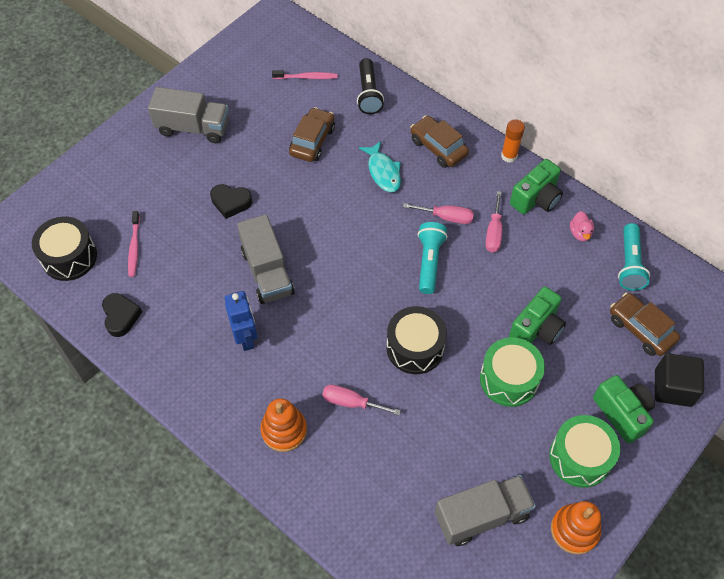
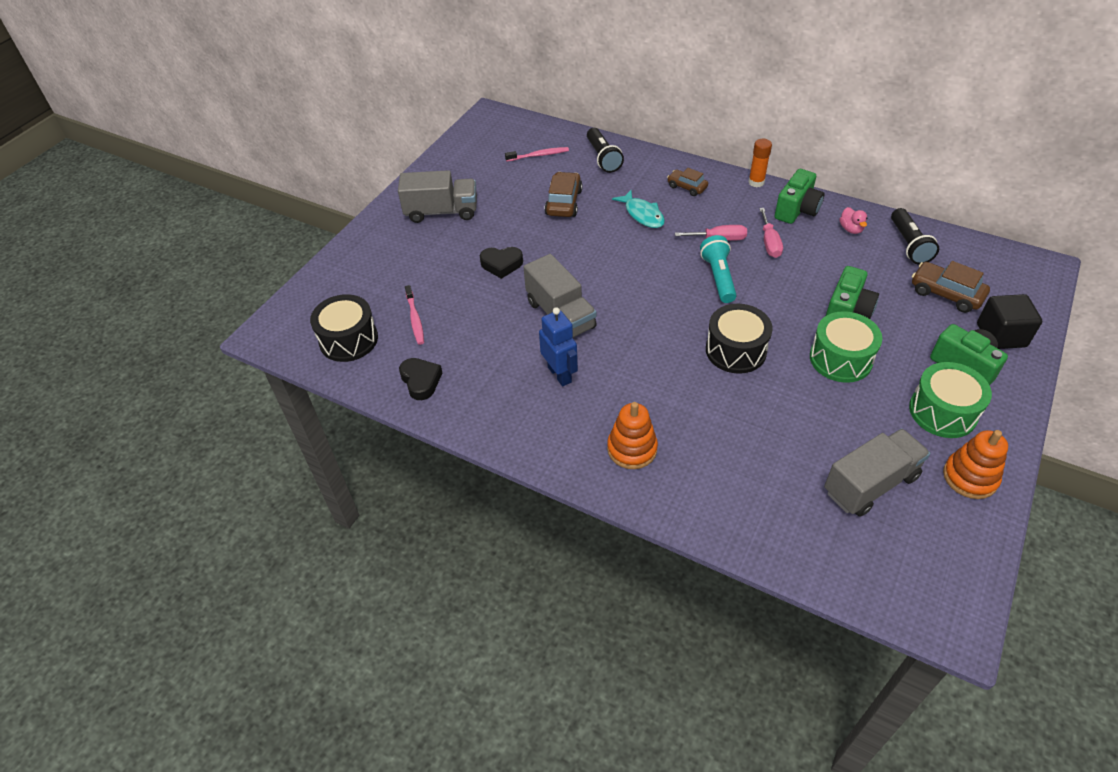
camera: 10 degrees left, 10 degrees down
pink screwdriver [322,385,401,416] -> none
brown car [410,116,469,168] -> brown car [667,168,708,196], size x0.65
turquoise flashlight [618,223,650,291] -> black flashlight [891,208,939,264]

